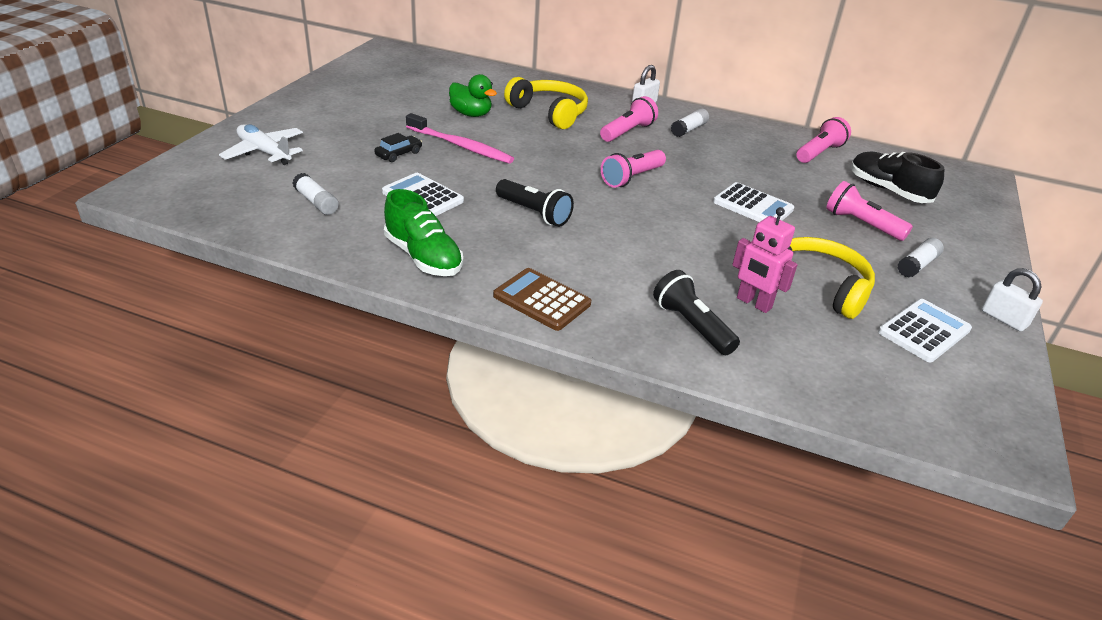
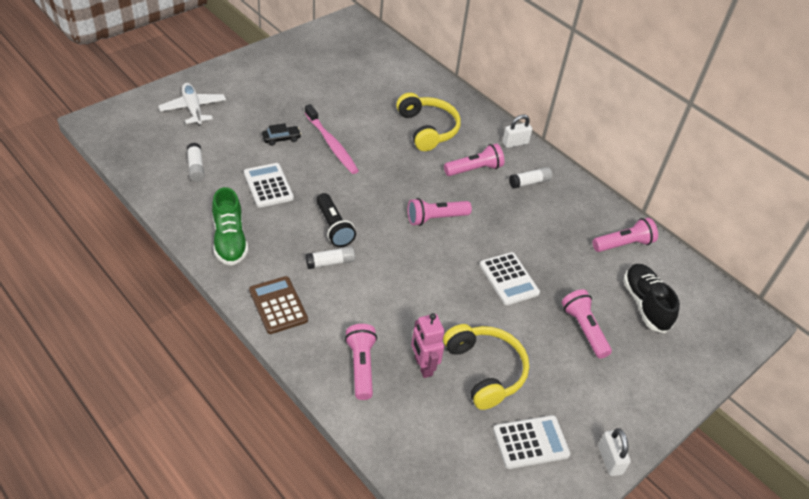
camera: 25 degrees right, 10 degrees up
green duck [449,74,497,117] -> none
black flashlight [653,270,740,355] -> pink flashlight [345,324,377,400]
white glue stick [897,238,944,277] -> white glue stick moved to [306,246,355,269]

